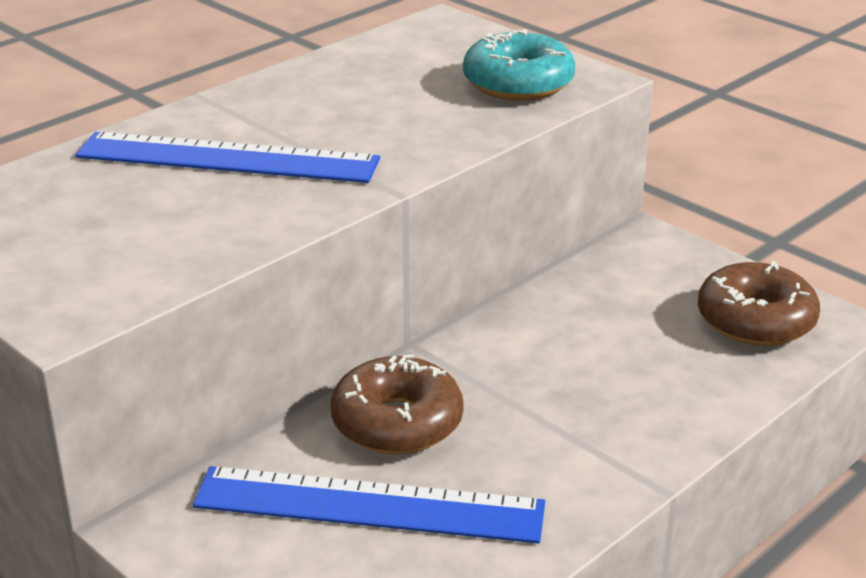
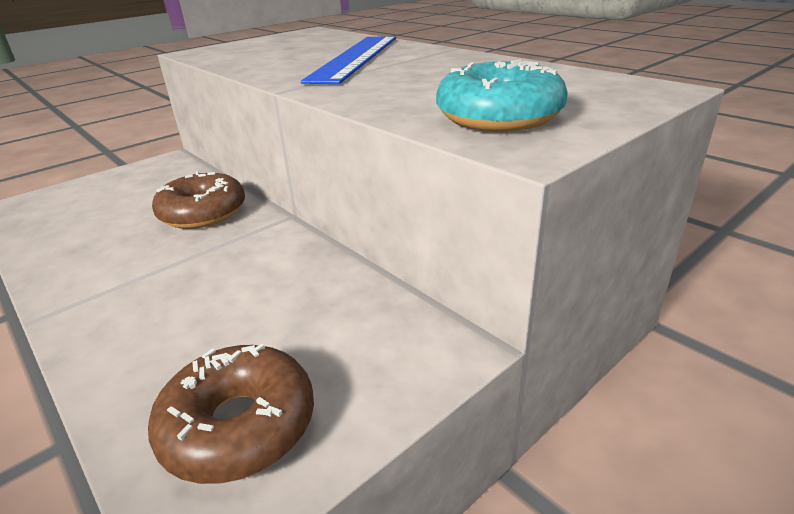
camera: 95 degrees right, 0 degrees up
blue ruler [193,466,545,543] -> none

